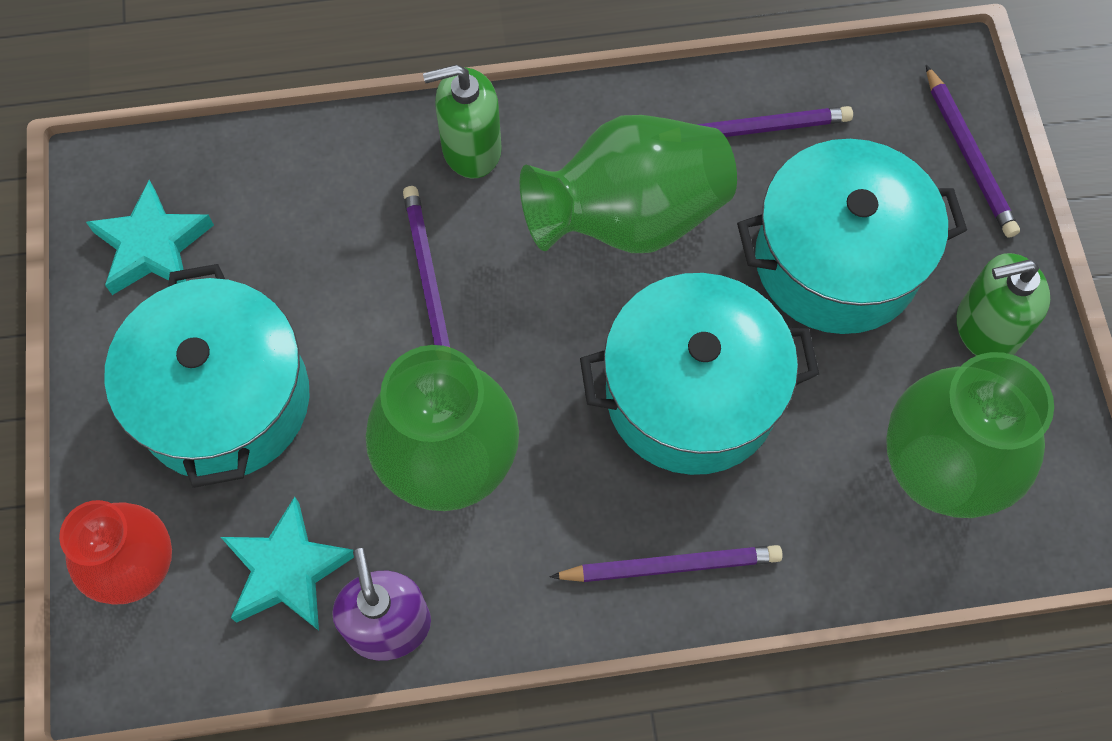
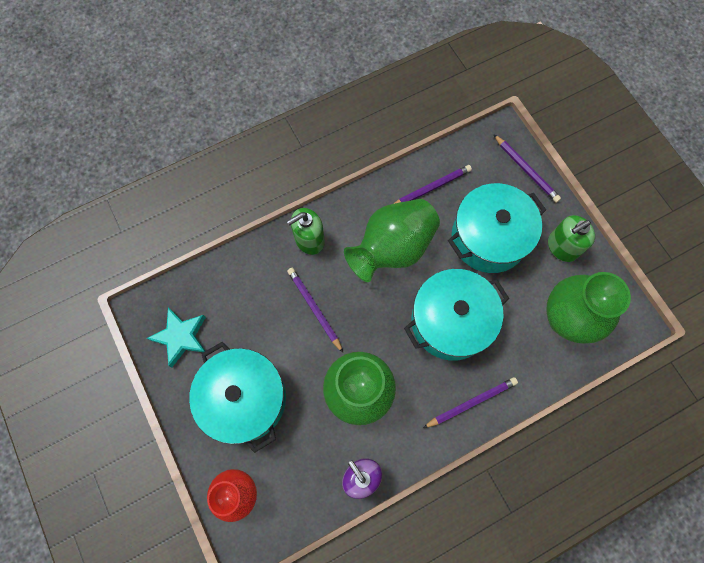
camera: 20 degrees left, 5 degrees up
turquoise star [221,497,354,631] -> none

